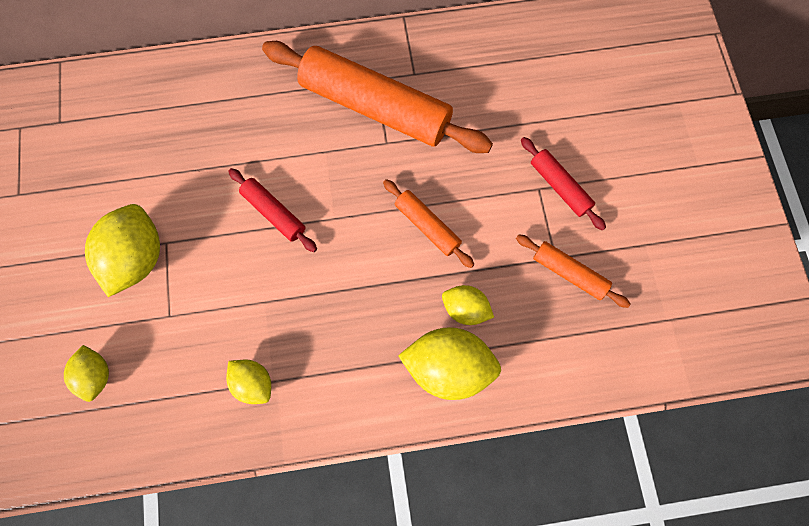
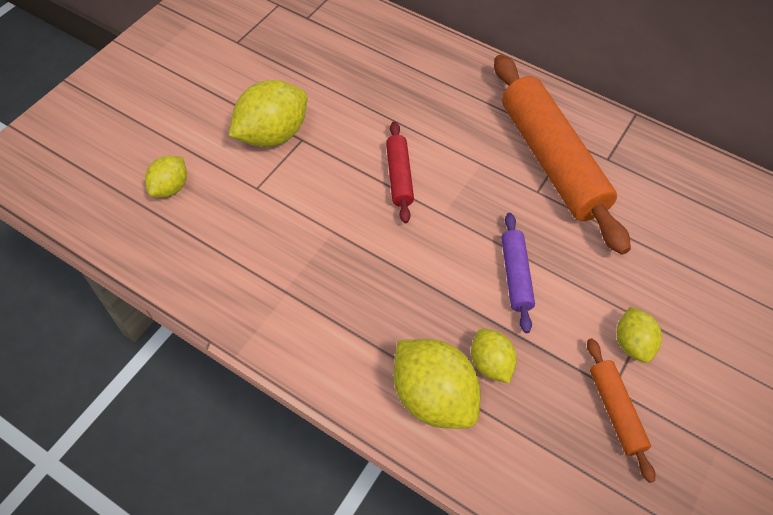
camera: 40 degrees right, 15 degrees down
yellow lemon [226,360,271,404] -> yellow lemon moved to [617,307,662,363]
orange rolling pin [383,179,474,268] -> purple rolling pin [501,213,535,333]
red rolling pin [521,137,606,231] -> none

